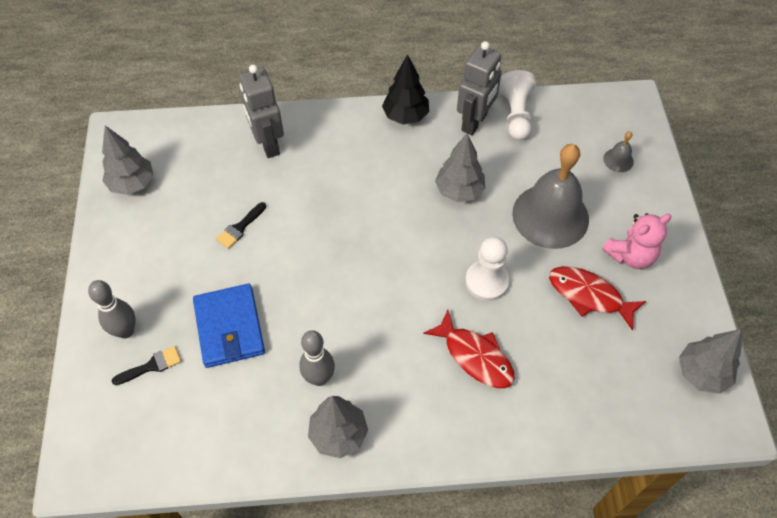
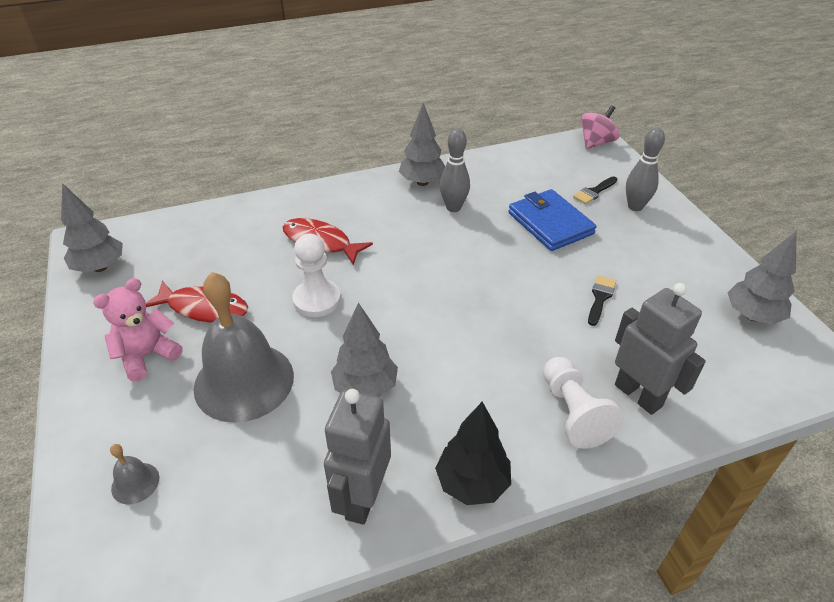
camera: 165 degrees right, 15 degrees down
white pawn [498,70,536,140] -> white pawn moved to [543,357,624,449]
none -> pink spinning top [581,105,620,149]

